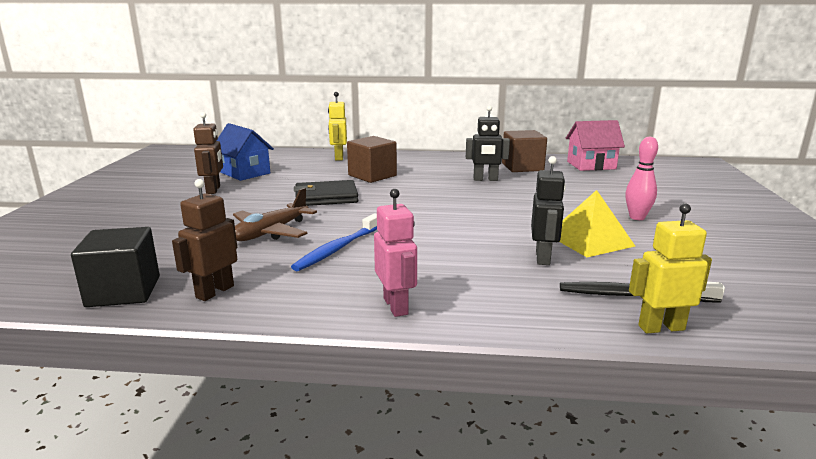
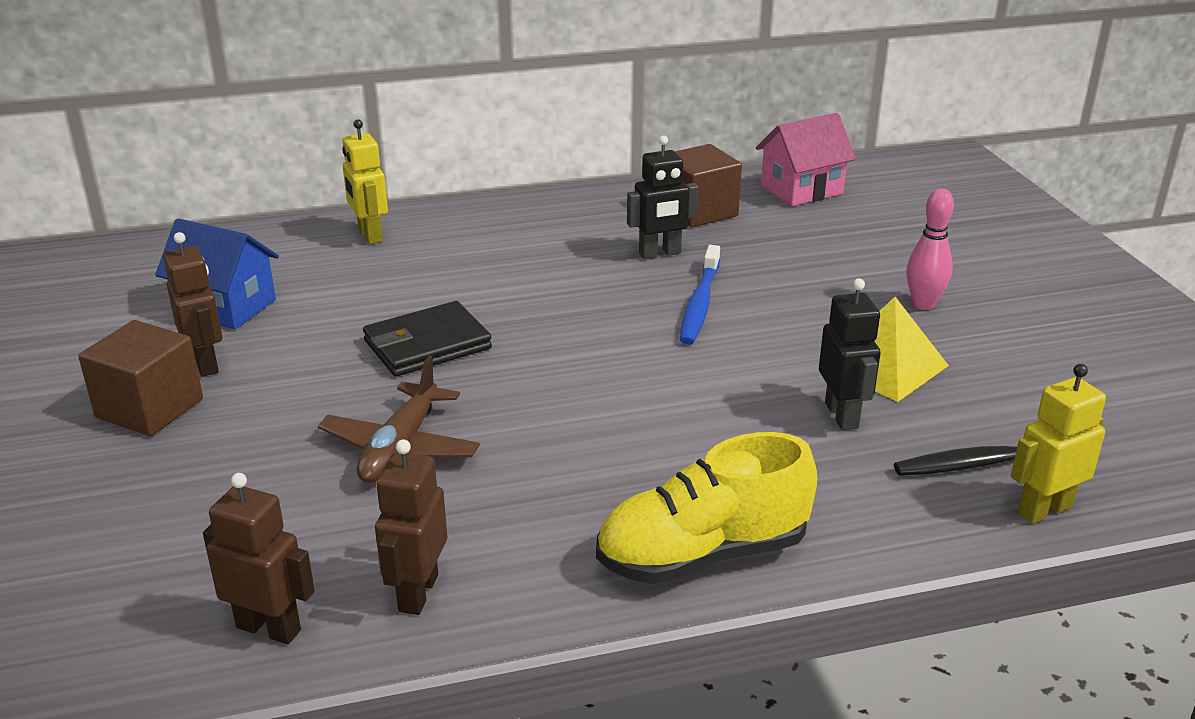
camera: 20 degrees left, 10 degrees up
black cube [71,227,160,307] -> brown robot [203,473,315,644]
blue toothbrush [291,213,377,271] -> blue toothbrush moved to [680,245,720,345]
brown cube [347,136,397,183] -> brown cube moved to [78,320,203,436]
pink robot [374,189,417,317] -> yellow shoe [596,432,817,584]

